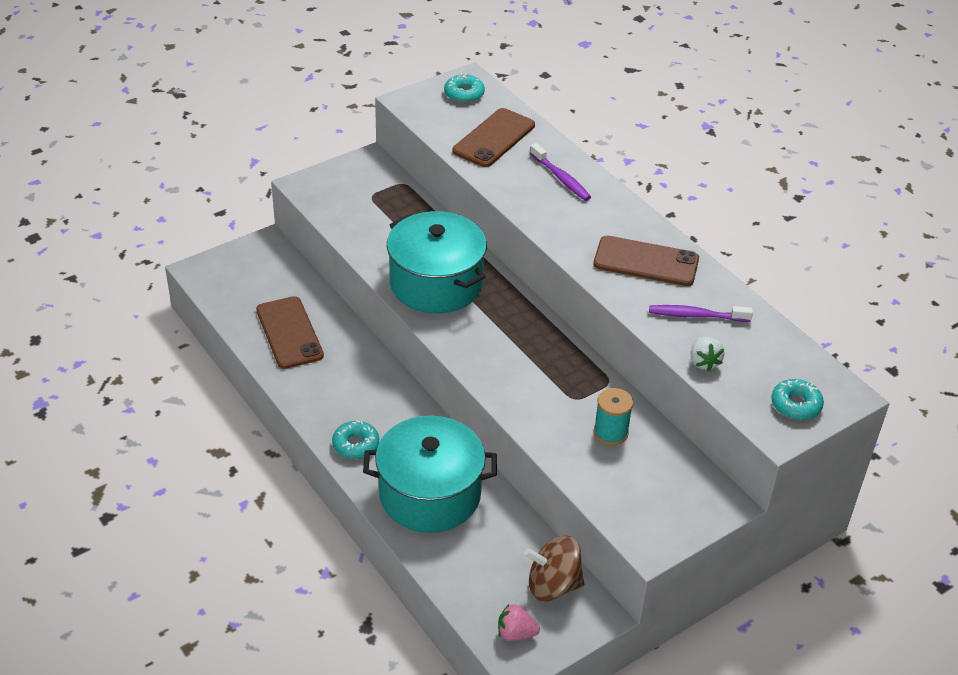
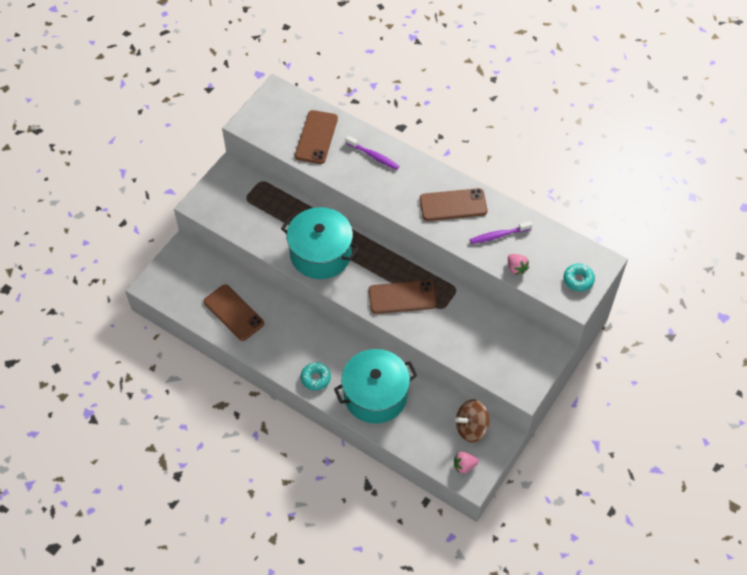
camera: 20 degrees left, 15 degrees up
turquoise donut [444,73,485,103] -> none
turquoise spool [594,388,633,445] -> none
white strawberry [690,337,725,372] -> pink strawberry [508,254,529,275]
none -> brown phone [369,280,436,314]

